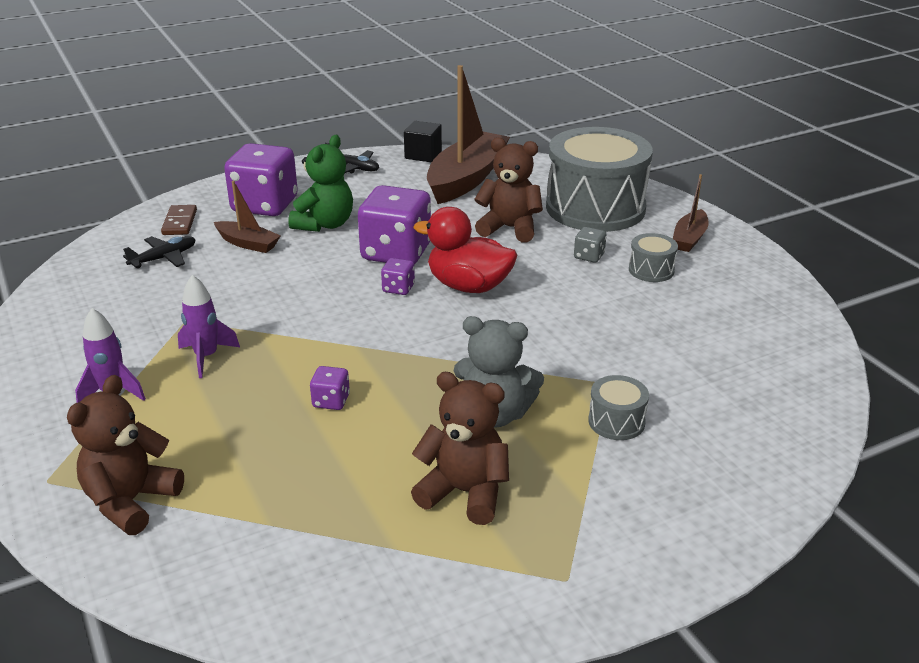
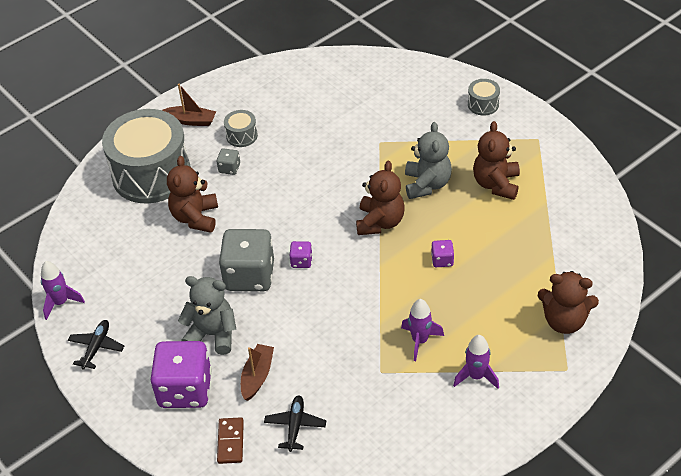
camera: 100 degrees left, 15 degrees up
black plane [123,236,196,268] -> black plane turned 60 degrees clockwise [264,395,326,452]
brown domino [161,205,197,235] -> brown domino turned 75 degrees counterclockwise [217,417,244,464]
green teddy bear [288,135,353,232] -> grey teddy bear [178,276,236,355]
purple dice [358,185,431,264] -> grey dice [219,229,274,291]
black cube [404,121,442,162] -> purple rocket [41,261,85,320]
red duck [413,207,517,293] -> none
brown boat [427,65,510,204] -> none
grey drum [588,375,649,440] -> grey drum moved to [468,79,500,115]
none -> brown teddy bear [356,161,405,235]

